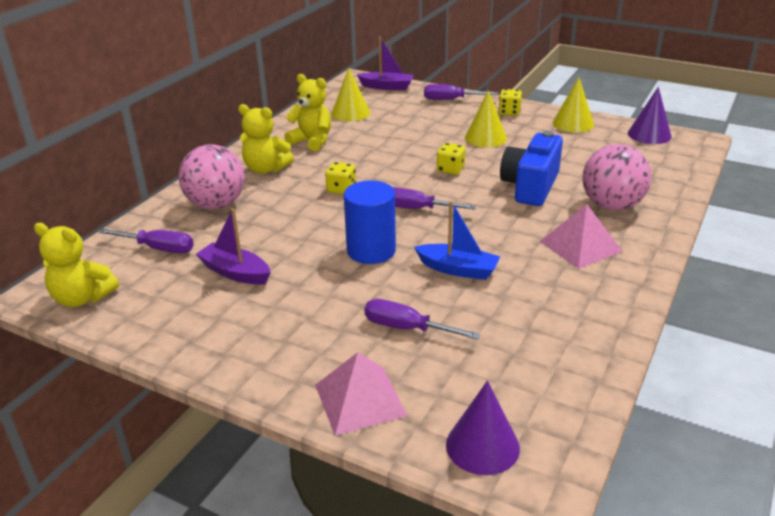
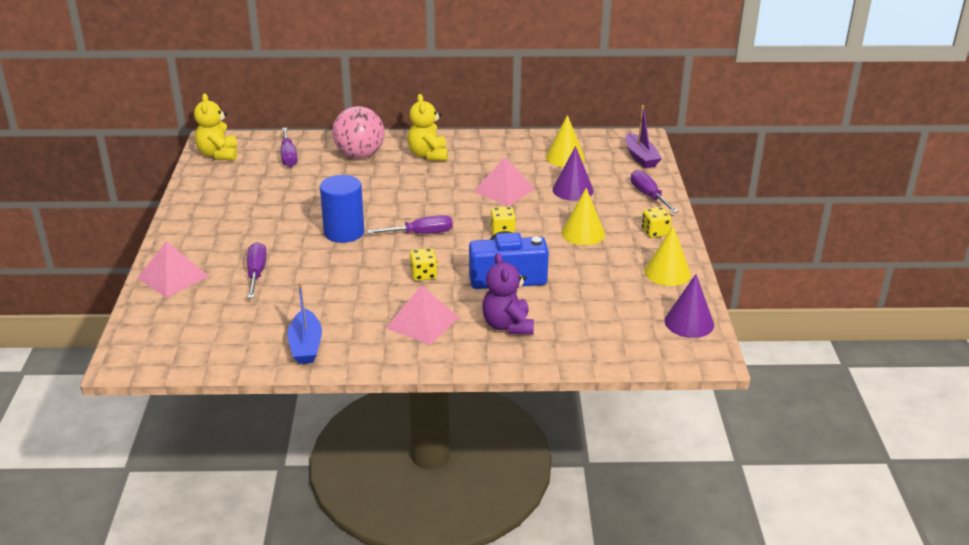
camera: 60 degrees right, 0 degrees up
purple boat [196,209,271,285] -> none
yellow teddy bear [284,74,331,151] -> none
yellow dice [325,162,356,195] -> yellow dice moved to [410,248,437,281]
purple screwdriver [392,187,477,210] -> purple screwdriver turned 90 degrees clockwise [367,215,453,234]
blue boat [414,201,500,280] -> blue boat moved to [287,282,322,364]
purple cone [446,381,520,475] -> purple cone moved to [552,146,594,201]
pink ball [582,144,651,210] -> purple teddy bear [482,253,534,335]
none -> pink pyramid [474,157,535,206]

